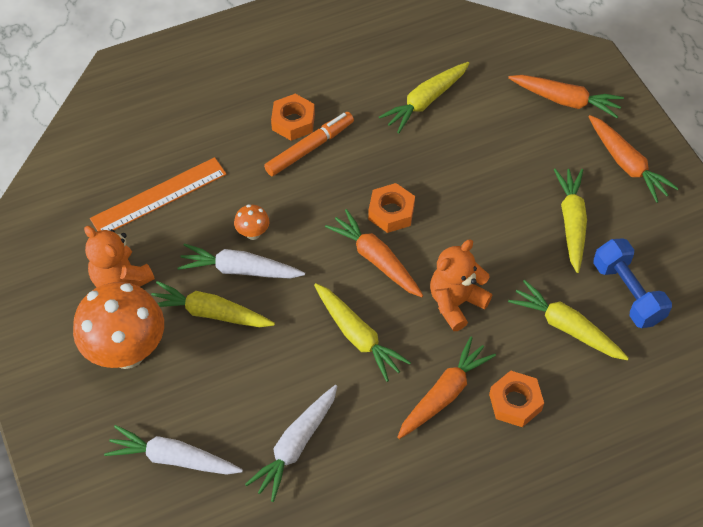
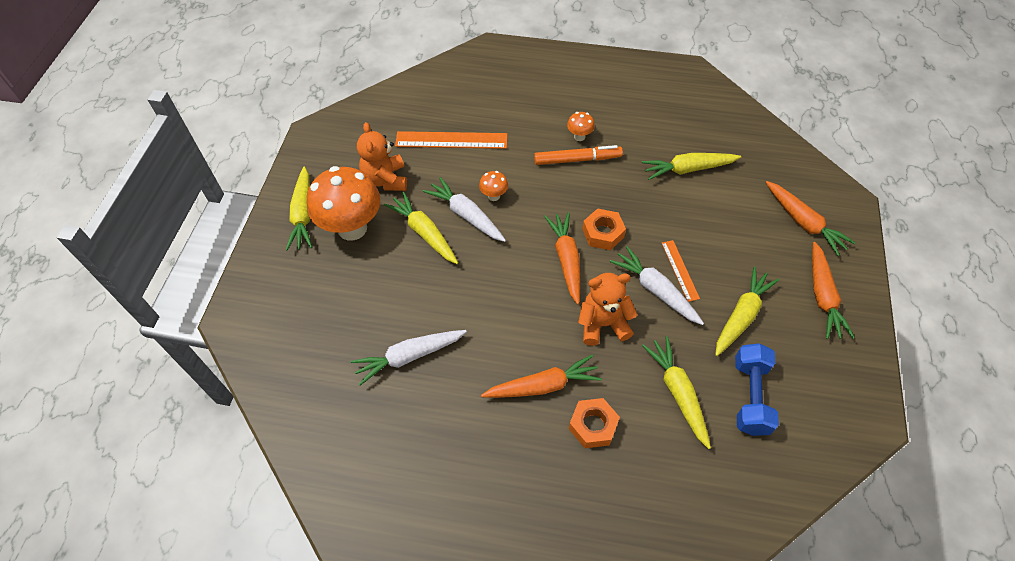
camera: 35 degrees right, 0 degrees up
white carrot [104,425,243,475] -> white carrot moved to [610,246,704,325]
orange nut [271,94,315,141] -> orange mushroom [567,112,595,141]
yellow carrot [314,283,411,382] -> yellow carrot moved to [286,167,312,251]
none -> orange ruler [662,240,700,302]

